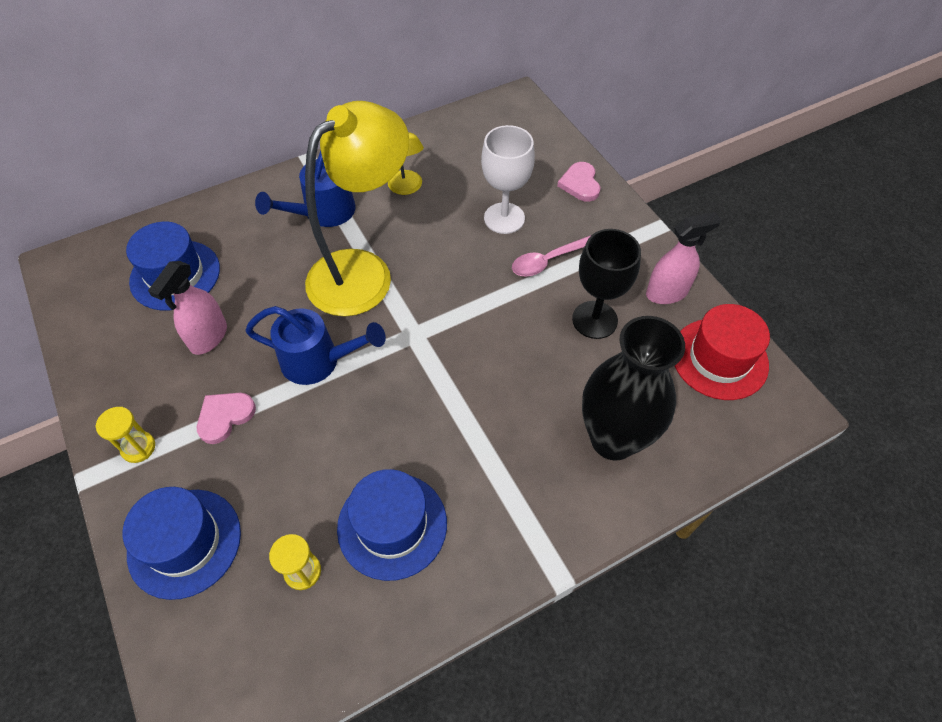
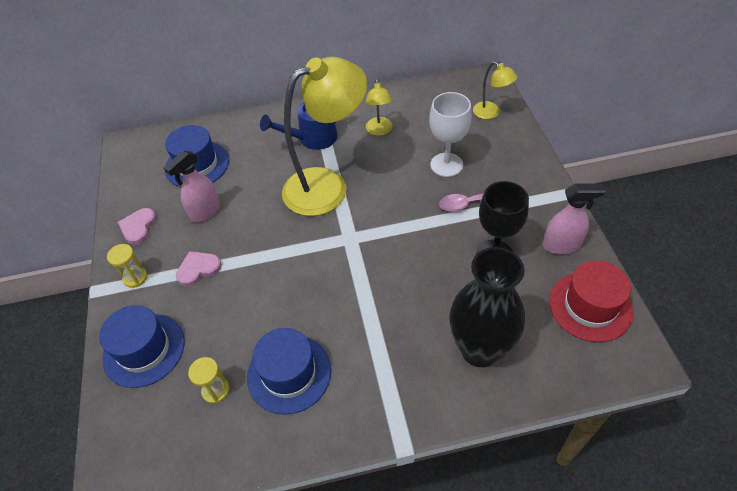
camera: 20 degrees right, 5 degrees down
blue watering can [245,306,386,385] -> none
pink heart [557,162,600,202] -> pink heart moved to [118,208,157,245]
none -> yellow lamp [473,62,517,119]

